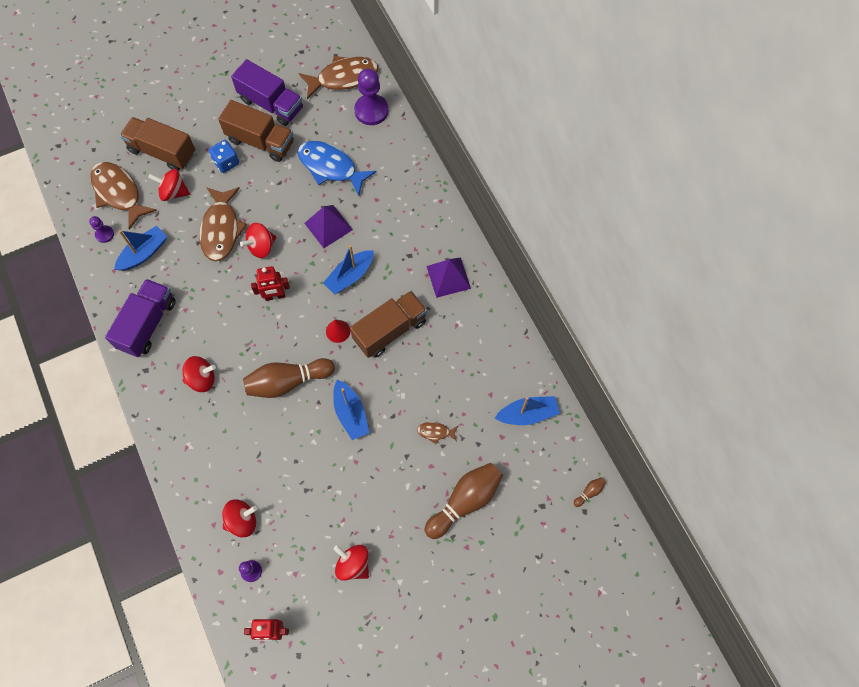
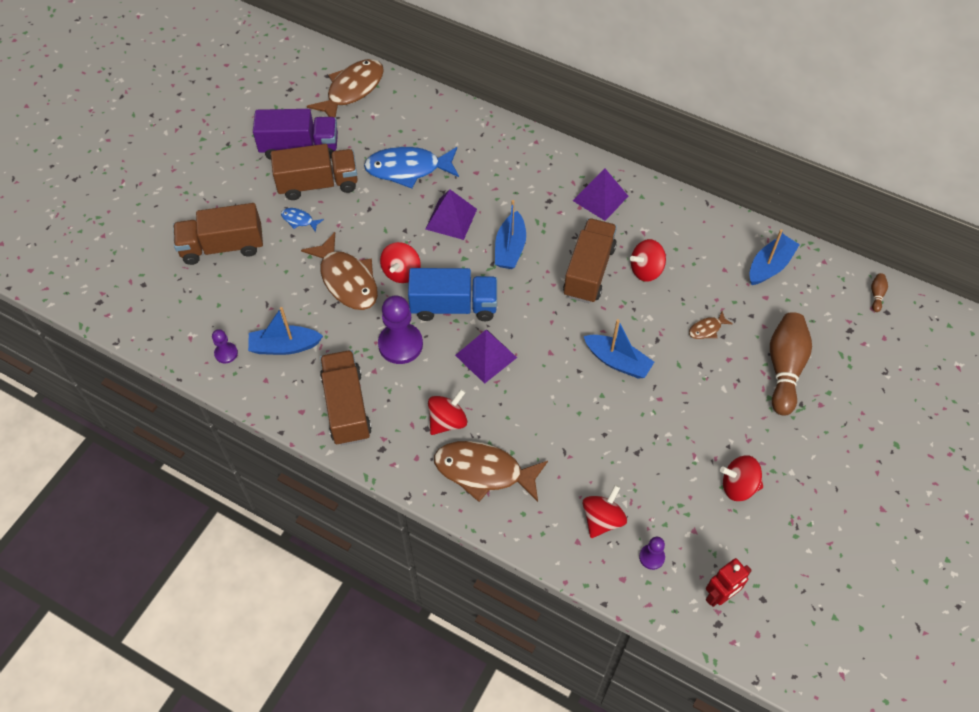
camera: 35 degrees left, 10 degrees down
brown fish [90,162,157,230] -> brown fish moved to [434,441,548,502]
purple truck [105,279,176,357] -> brown truck [320,350,372,445]
blue boat [114,226,167,271] -> blue boat turned 105 degrees counterclockwise [248,307,323,355]
red spinning top [148,169,190,201] -> red spinning top moved to [630,239,666,282]
blue dice [209,140,239,173] -> blue fish [281,208,324,232]
brown bowling pin [243,358,335,398] -> none
red robot [251,266,290,301] -> blue truck [408,268,497,321]
red cone [326,319,350,343] -> none
purple pawn [354,69,388,125] -> purple pawn moved to [378,296,423,364]
none -> purple pyramid [455,330,517,384]

